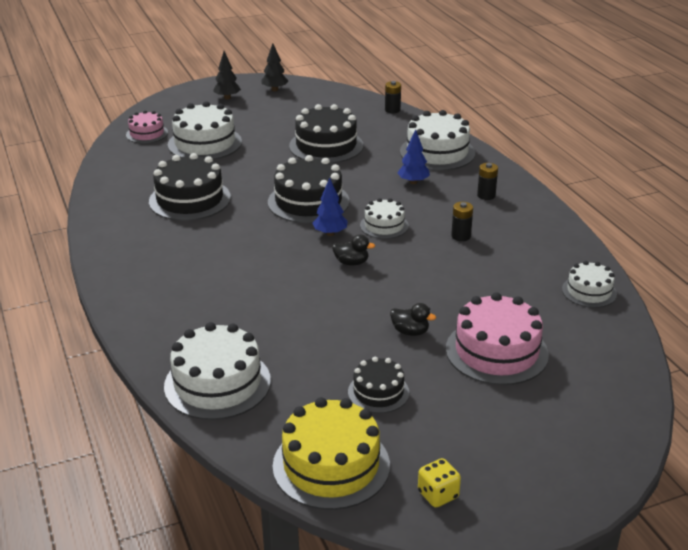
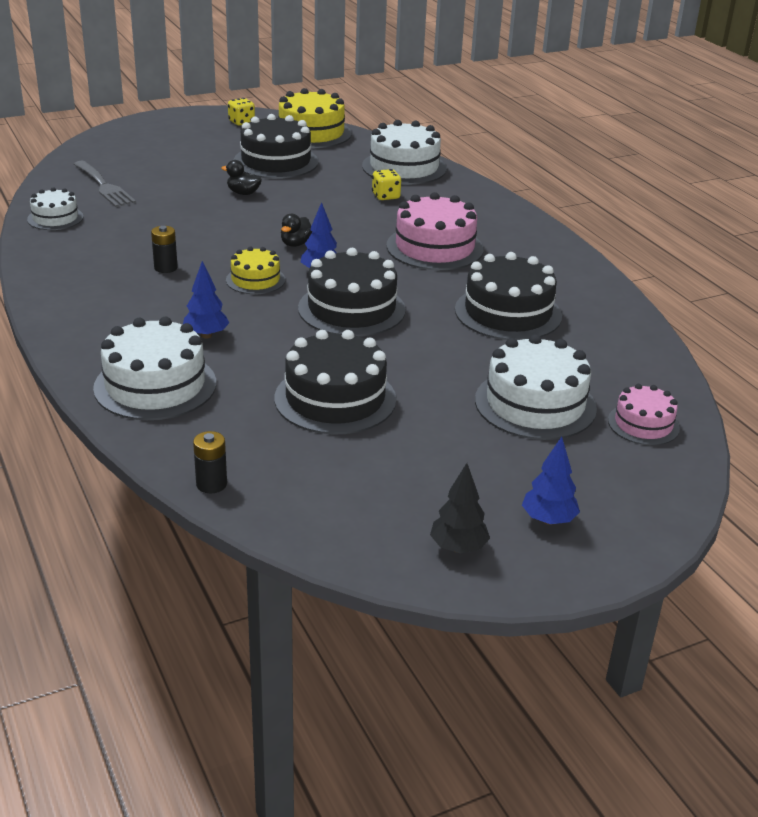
camera: 175 degrees right, 0 degrees up
black tree [213,51,241,99] -> blue tree [522,437,580,525]
black duck [332,234,375,266] -> black duck turned 75 degrees counterclockwise [281,214,312,247]
black cake [348,357,409,413] -> black cake [234,114,319,179], size x1.75
white cake [360,198,409,239] -> yellow cake [226,247,285,294]
pink cake [446,292,549,385] -> pink cake moved to [386,192,484,270]
black battery [477,163,498,200] -> none
none -> grey fork [74,161,136,207]
none -> yellow dice [372,169,401,200]

